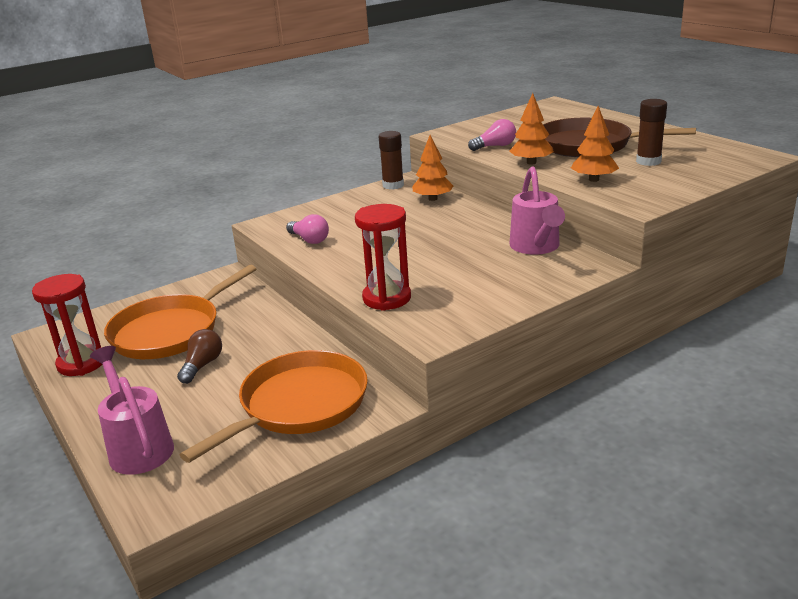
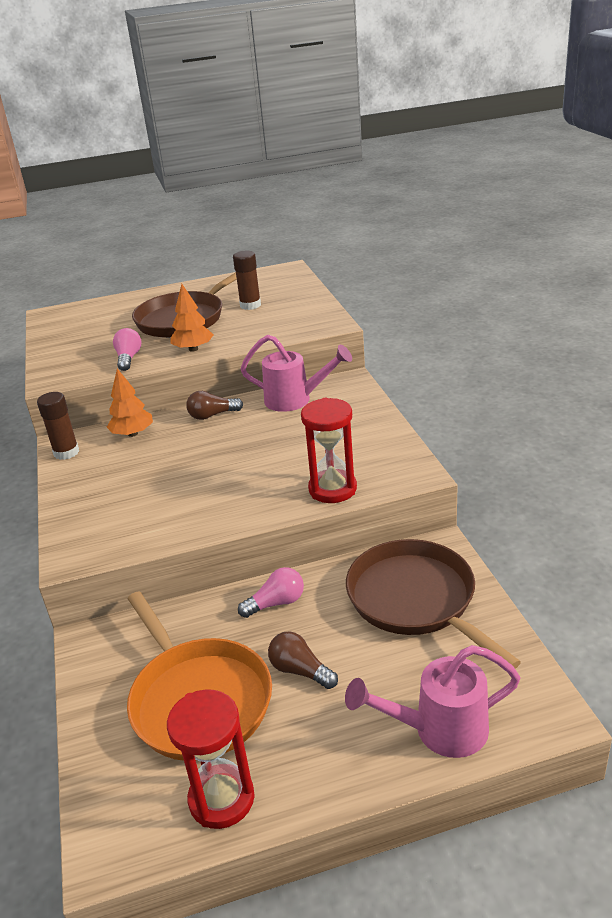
camera: 70 degrees left, 5 degrees up
orange pan [180,350,368,463] -> brown pan [346,539,521,669]
pink light bulb [286,214,329,244] -> pink light bulb moved to [238,567,304,618]
orange tree [571,106,619,182] -> none
none -> brown light bulb [186,391,243,420]

